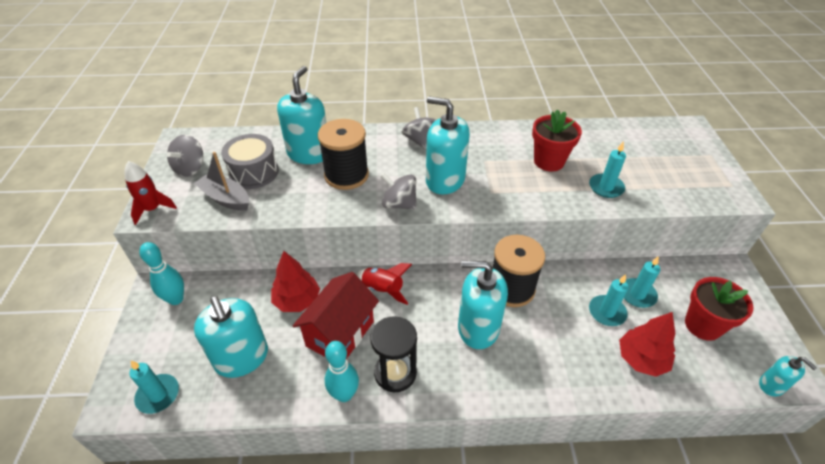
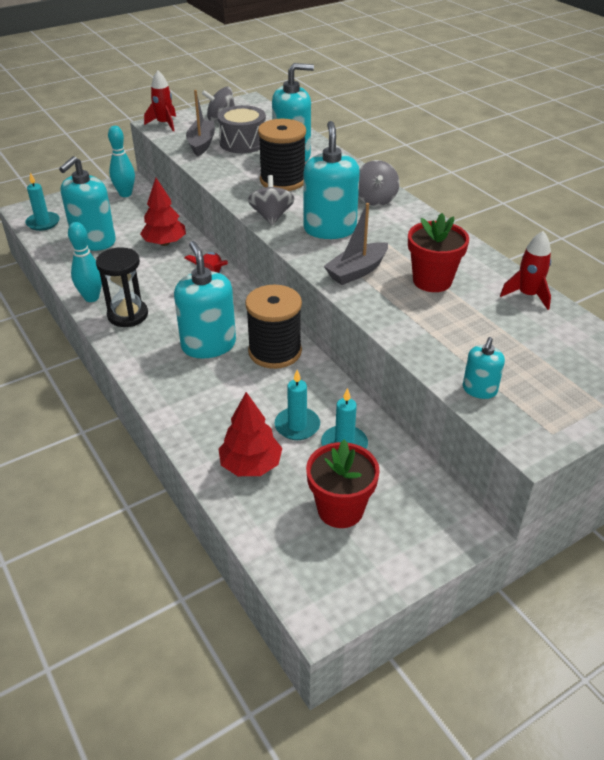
camera: 60 degrees right, 5 degrees down
red house [293,272,379,359] -> none
grey spinning top [402,107,436,149] -> grey spinning top turned 135 degrees clockwise [358,160,400,206]
turquoise candle [589,141,626,198] -> none
turquoise soap dispenser [759,356,817,396] -> turquoise soap dispenser moved to [463,337,505,399]
none -> grey boat [324,203,388,285]
none -> red rocket [500,231,551,310]

